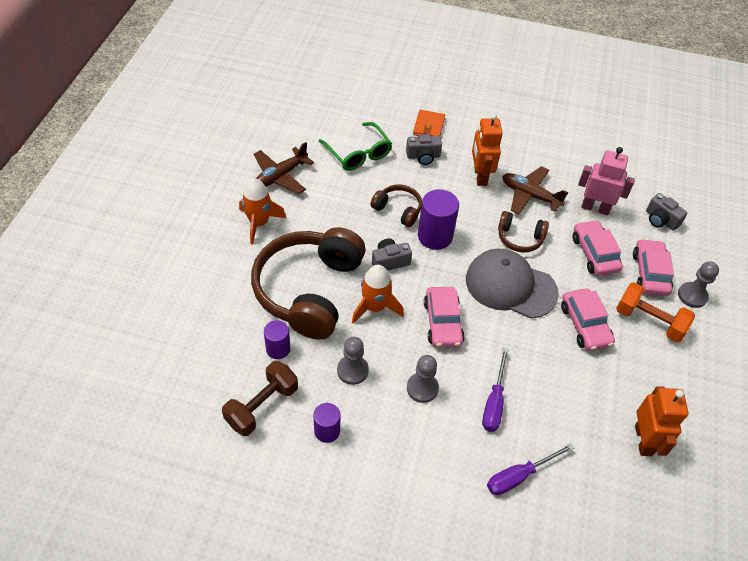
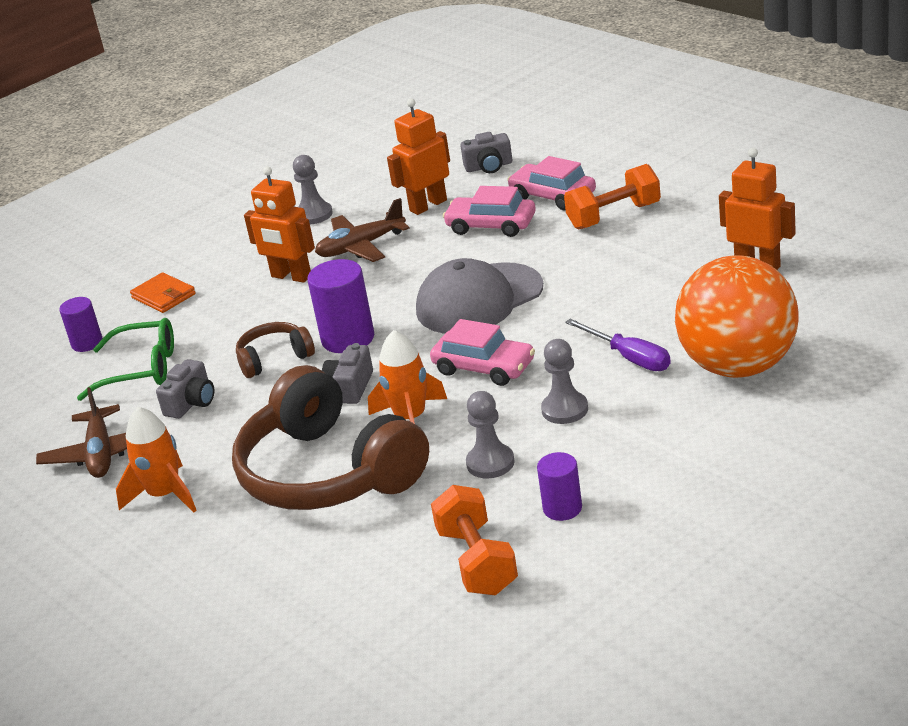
camera: 50 degrees left, 20 degrees down
brown dumbbell [222,361,298,436] -> orange dumbbell [431,485,518,595]
purple cylinder [264,320,290,359] -> purple cylinder moved to [59,297,103,352]
grey camera [406,134,442,165] -> grey camera moved to [156,359,214,419]
purple screwdriver [487,443,574,495] -> orange ball [675,255,799,378]
brown headphones [498,211,549,253] -> none
pink car [561,289,615,351] -> none
pink robot [578,147,635,215] -> orange robot [387,98,450,215]
grey pawn [678,261,719,308] -> grey pawn moved to [293,155,333,224]

